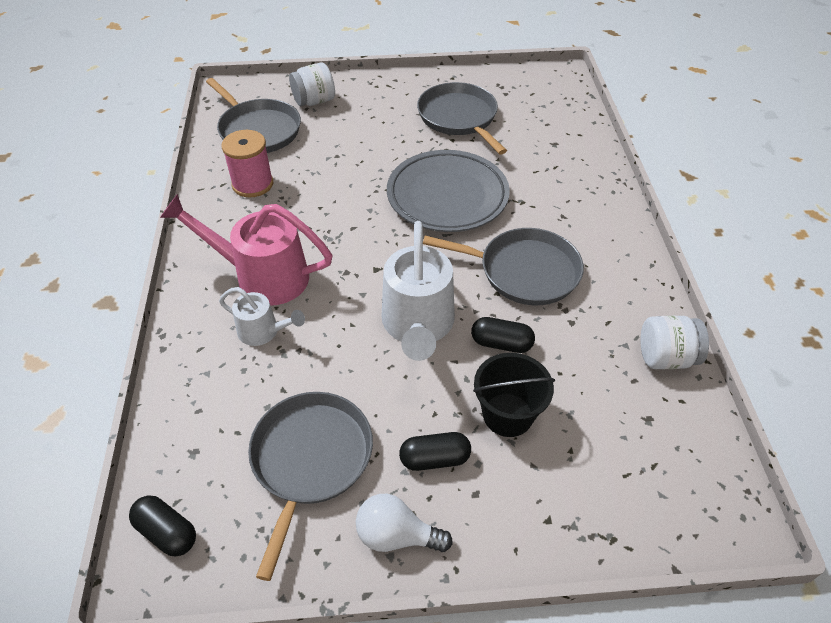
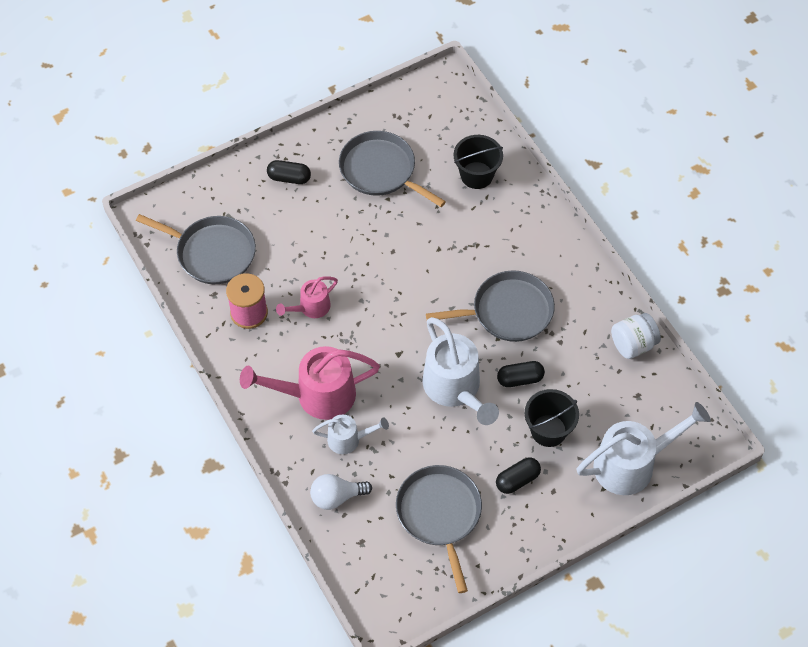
camera: 25 degrees left, 10 degrees up
black capsule [129,496,196,556] -> black capsule moved to [267,160,311,184]
white jar [289,63,335,106] -> none
white light bulb [356,494,453,552] -> white light bulb moved to [310,474,372,510]
grey plate [387,150,510,232] -> none
none -> pink watering can [276,276,338,318]
none -> black bucket [453,135,503,189]
none -> white watering can [576,402,711,495]

